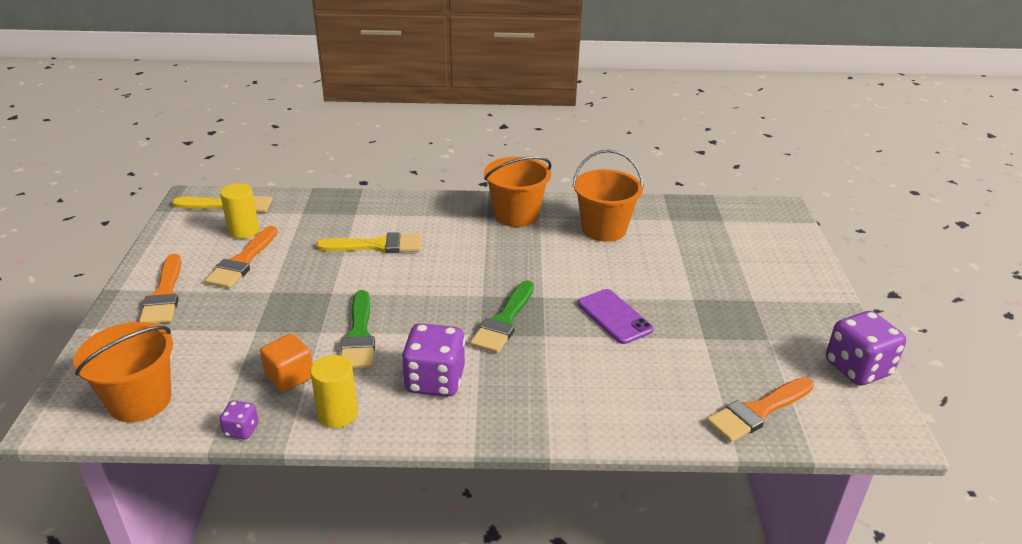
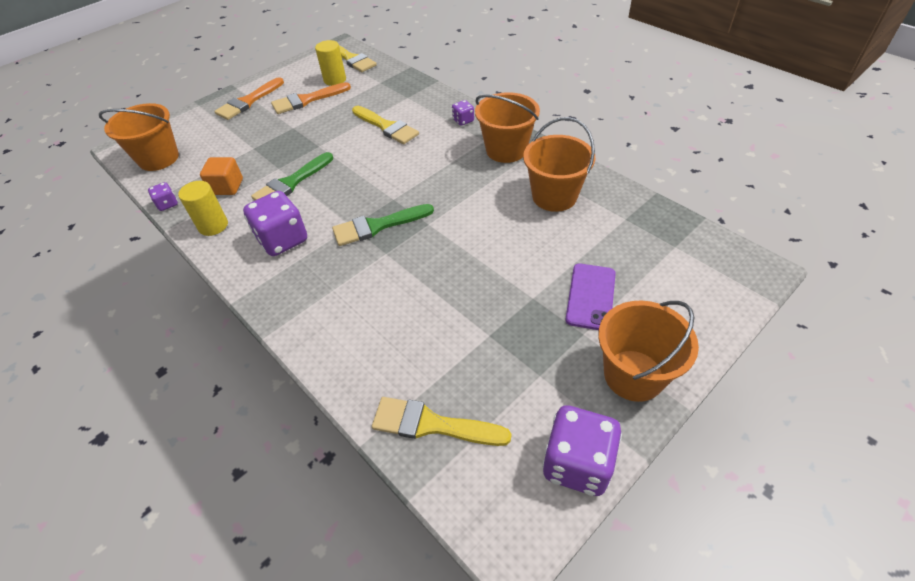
camera: 50 degrees right, 15 degrees up
purple phone [578,289,654,344] -> purple phone moved to [565,264,616,330]
orange brush [707,377,814,443] -> yellow brush [372,397,511,446]
none -> purple dice [452,100,474,126]
none -> orange bucket [598,301,699,402]

